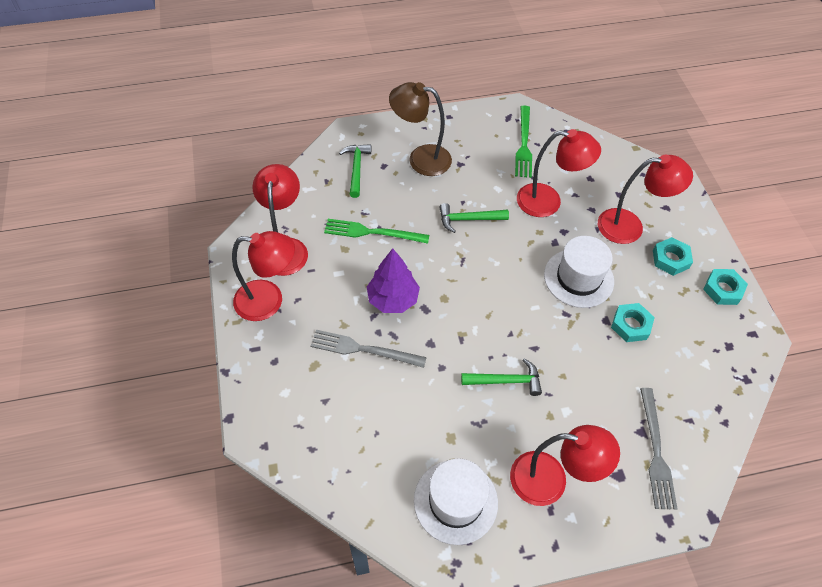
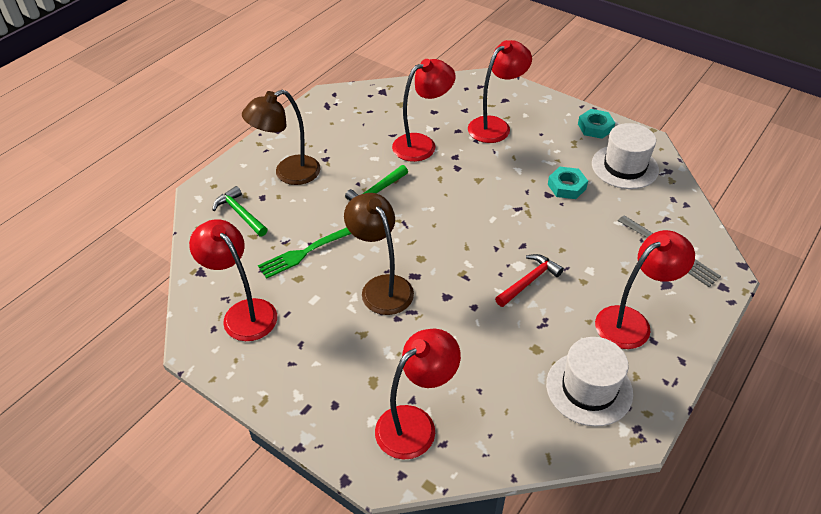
camera: 40 degrees left, 10 degrees down
red lamp [232,231,295,321] -> red lamp moved to [375,329,461,459]
grey fork [311,330,427,368] -> none
purple tree [367,248,420,313] -> brown lamp [344,193,414,315]
green hammer [461,358,542,396] -> red hammer [495,254,564,307]
green fork [515,106,532,178] -> none
white hat [544,236,614,308] -> white hat moved to [592,123,659,189]
turquoise nut [653,237,693,276] -> none

